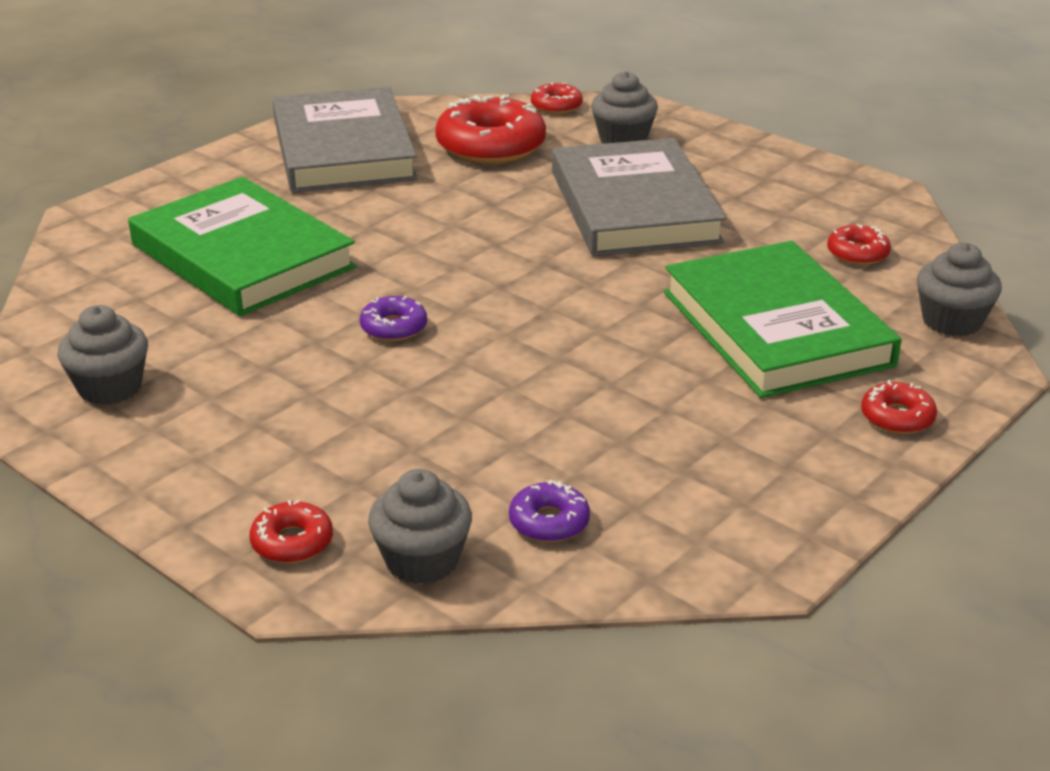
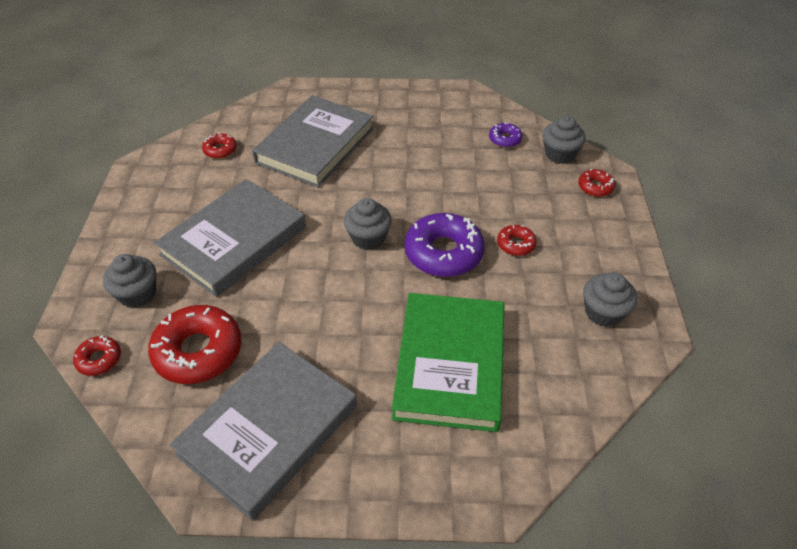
camera: 130 degrees left, 15 degrees up
purple donut [360,296,427,341] -> purple donut [405,213,485,277], size x2.01
green book [664,241,901,398] -> grey book [252,95,374,188]
red donut [861,380,937,434] -> red donut moved to [497,225,537,256]
grey cupcake [917,243,1002,337] -> grey cupcake moved to [344,198,392,250]

